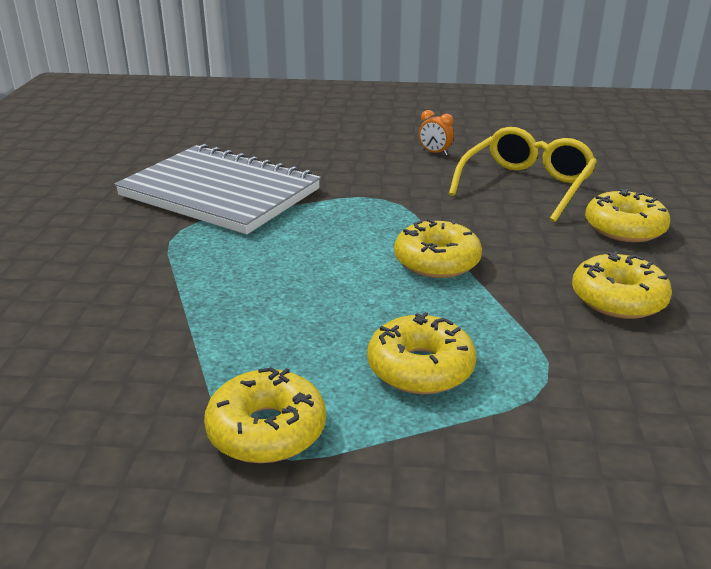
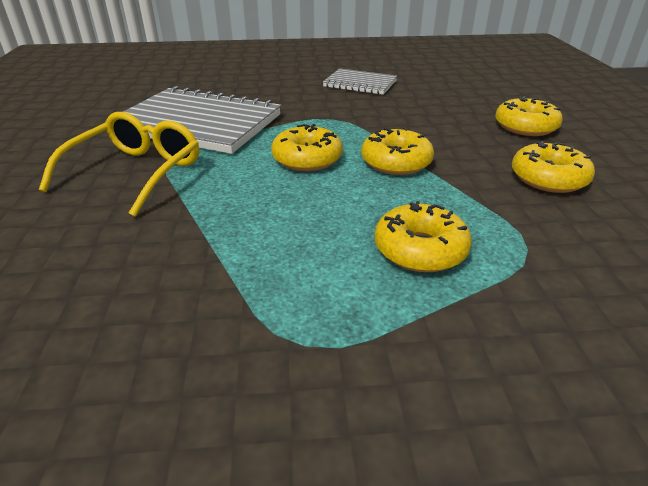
camera: 10 degrees left, 5 degrees up
yellow donut [204,367,326,463] -> yellow donut moved to [271,124,343,171]
orange clock [419,110,454,156] -> grey notebook [323,68,397,95]
yellow glasses [449,127,597,222] -> yellow glasses moved to [39,112,199,217]

